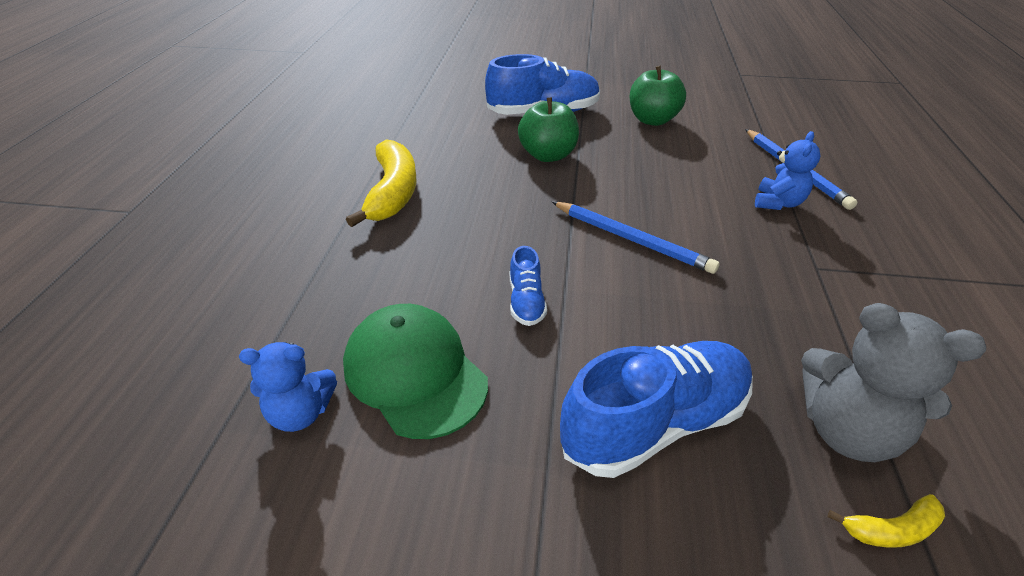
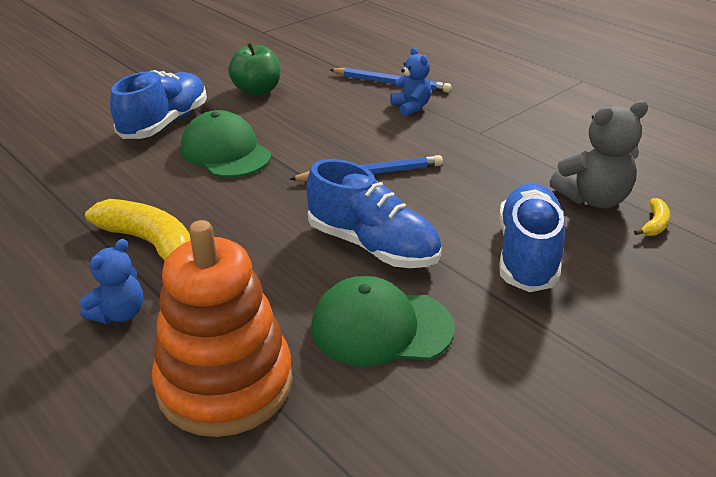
camera: 50 degrees left, 5 degrees down
blue teddy bear [239,342,337,432] -> blue teddy bear moved to [80,239,143,324]
blue shoe [510,246,547,326] -> blue shoe [307,159,442,268], size x2.07
green apple [518,97,579,162] -> green cap [180,110,271,177]
none -> orange stacking toy [152,220,293,437]

